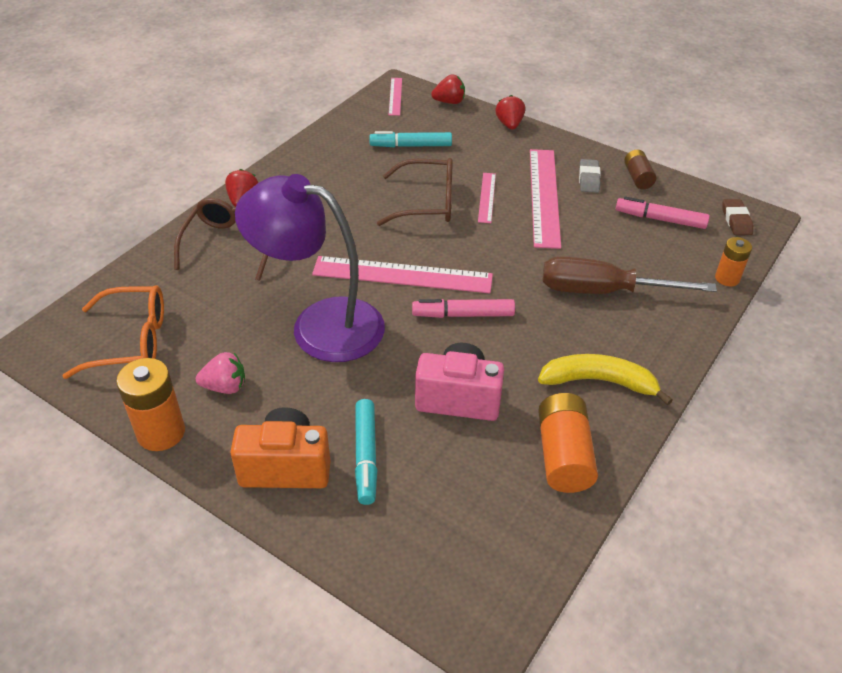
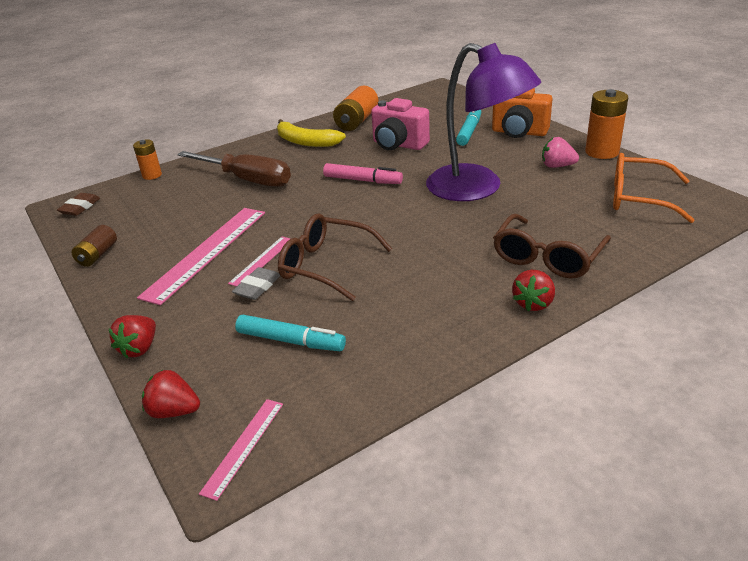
camera: 155 degrees left, 10 degrees down
pink ruler [312,256,493,293] -> none
grey eraser [579,159,601,193] -> grey eraser moved to [232,267,280,300]
pink marker [616,196,710,229] -> none

